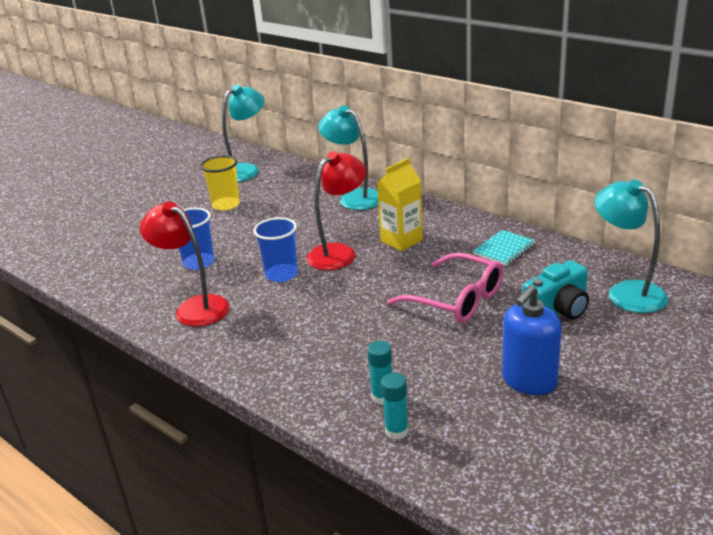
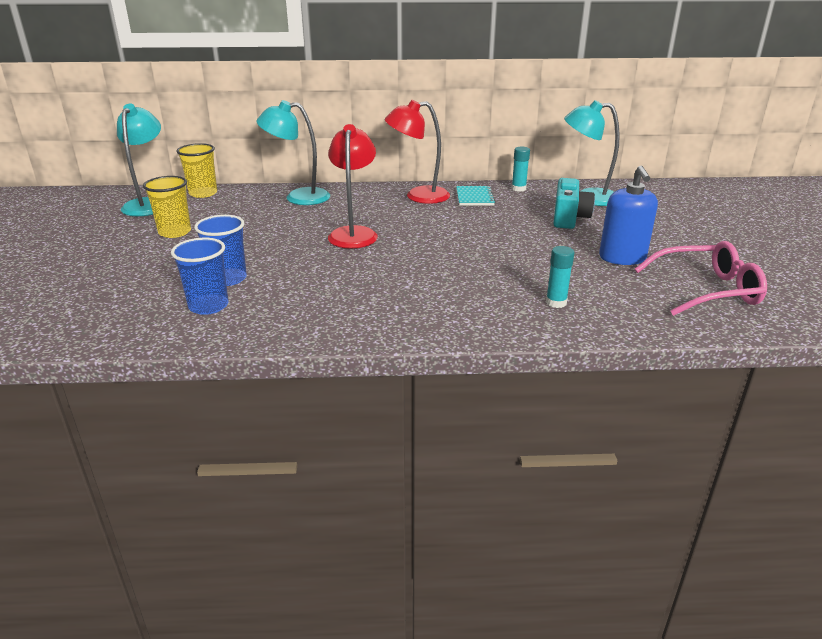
camera: 45 degrees left, 0 degrees up
red lamp [140,201,230,326] -> red lamp moved to [385,100,450,204]
blue cup [253,217,298,282] -> blue cup moved to [171,238,228,315]
yellow carton [377,158,423,251] -> none
turquoise glue stick [381,373,409,440] -> turquoise glue stick moved to [512,146,530,192]
pink glasses [387,253,504,323] -> pink glasses moved to [635,241,767,316]
none -> yellow cup [177,143,217,198]

